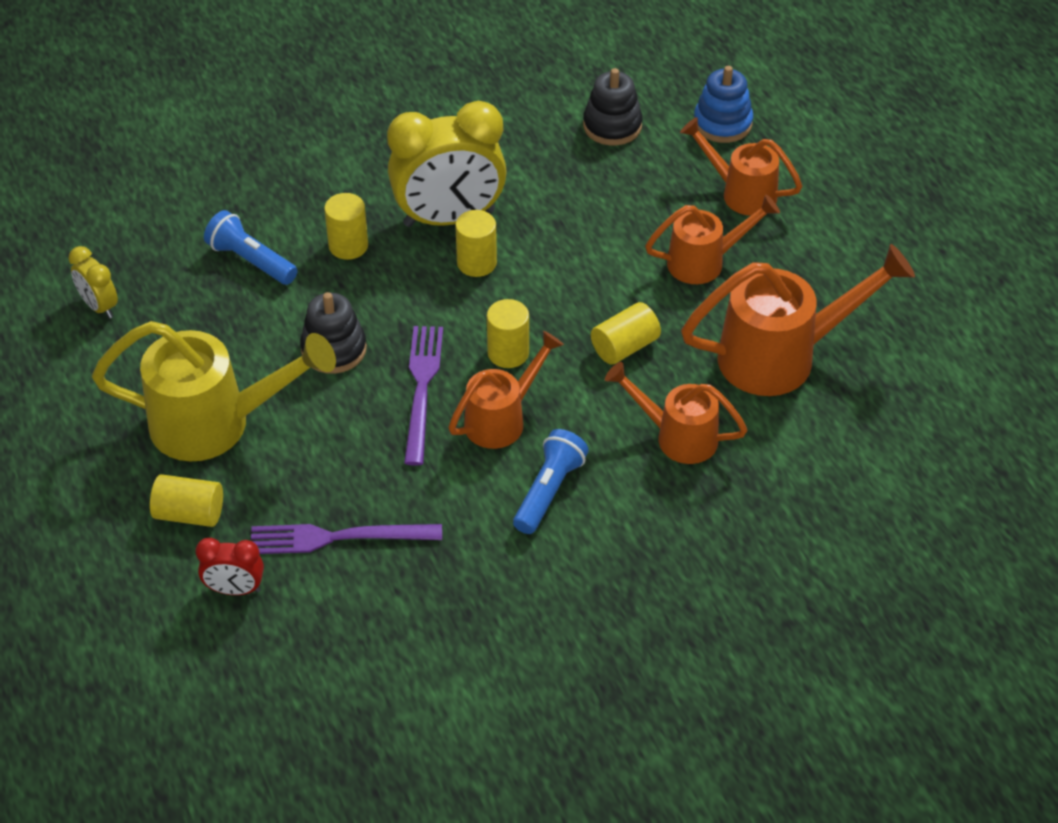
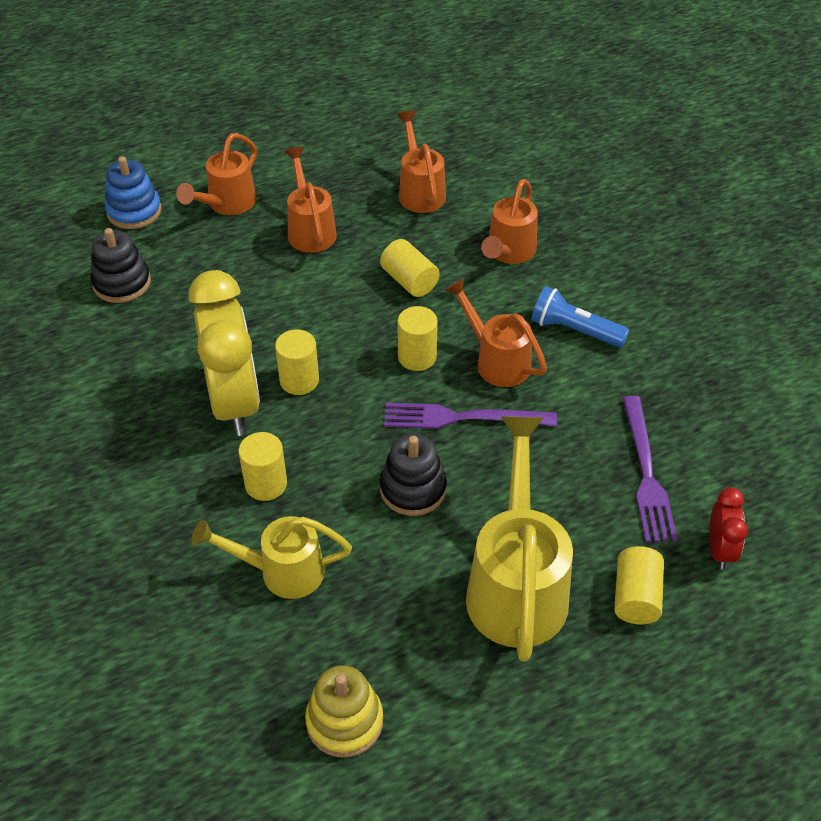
camera: 90 degrees left, 0 degrees up
yellow clock [69,246,118,319] -> yellow stacking toy [305,665,383,757]
blue flashlight [204,210,298,285] -> yellow watering can [191,516,352,599]
orange watering can [681,244,915,396] -> orange watering can [397,110,446,213], size x0.61

